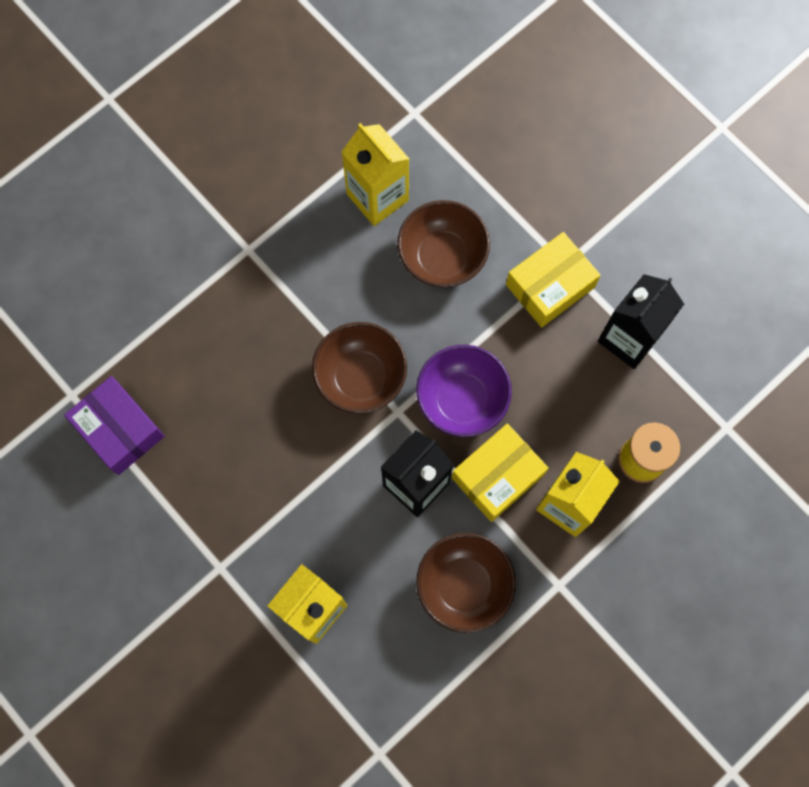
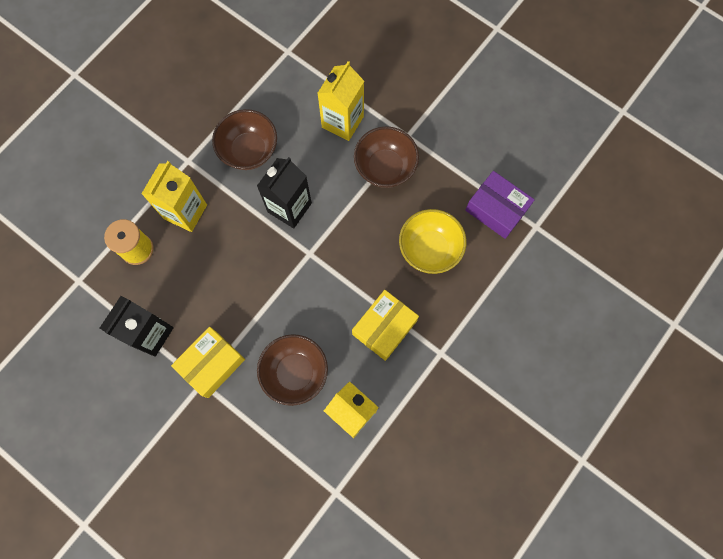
camera: 170 degrees right, 0 degrees up
brown bowl [312,322,407,414] -> brown bowl moved to [354,126,419,188]
purple bowl [416,345,512,437] -> none
yellow box [452,424,549,522] -> yellow box moved to [352,290,419,361]
none -> yellow bowl [399,209,467,274]

